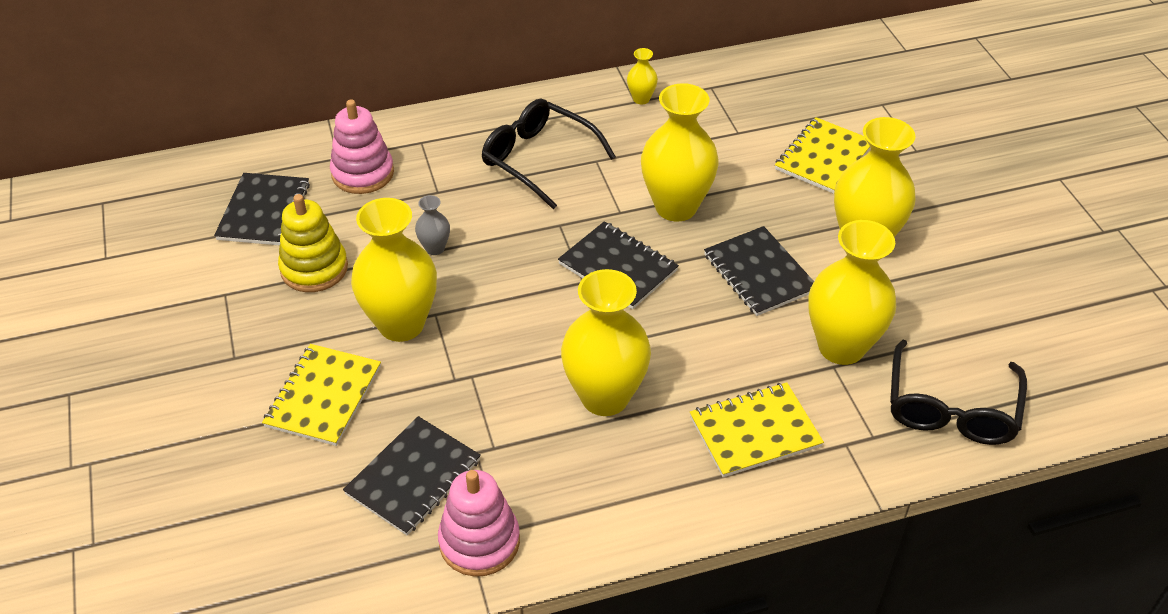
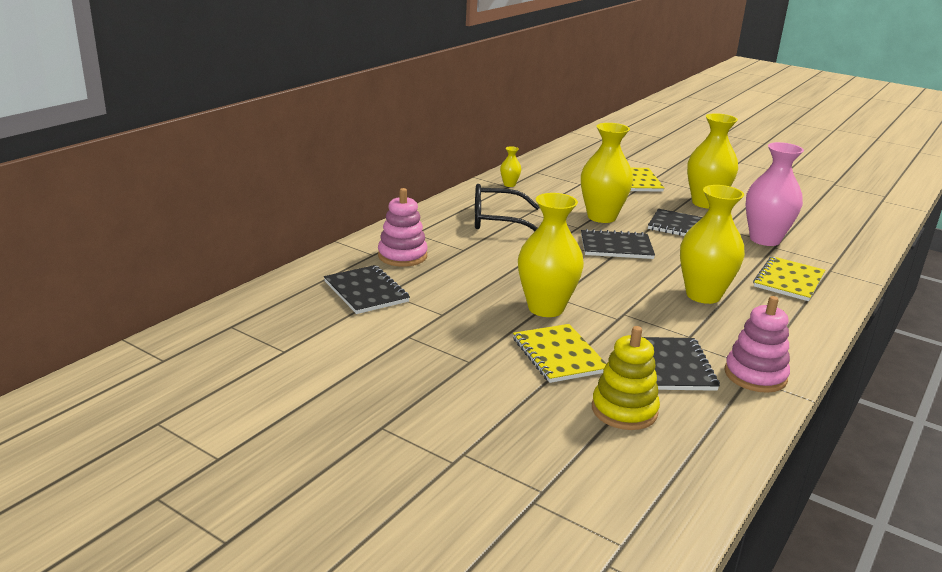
camera: 40 degrees left, 20 degrees down
yellow stacking toy [278,194,348,292] -> yellow stacking toy moved to [592,326,660,430]
grey vase [415,195,450,255] -> none
yellow vase [808,220,896,365] -> pink vase [746,142,804,246]
black glasses [890,340,1027,445] -> none

